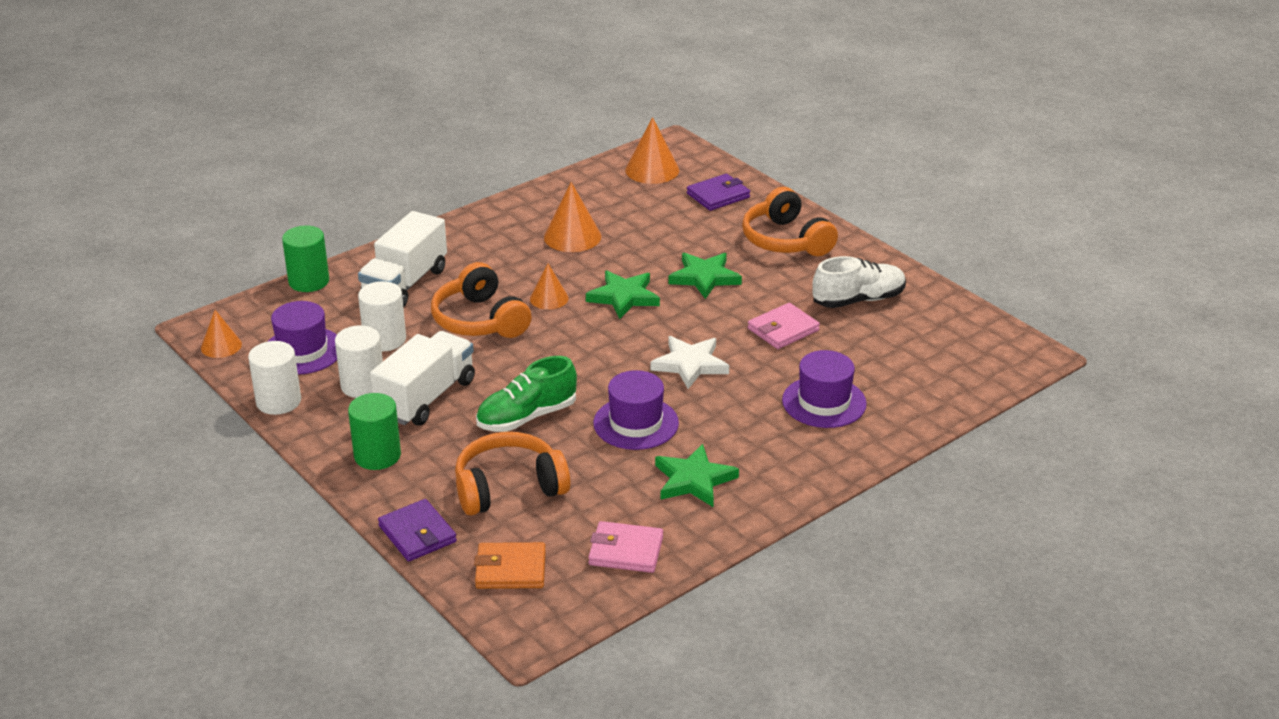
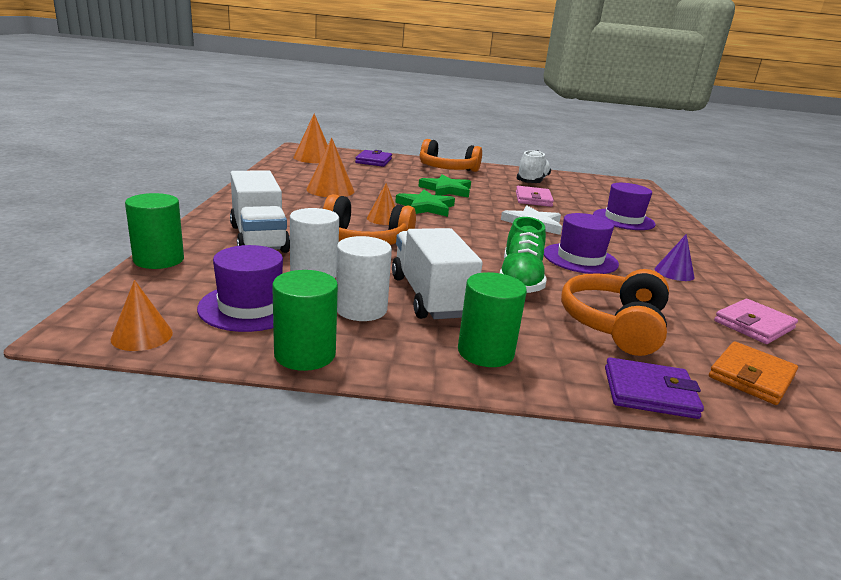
camera: 50 degrees left, 10 degrees down
white cylinder [248,341,301,415] -> green cylinder [272,270,338,371]
green star [655,444,739,507] -> purple cone [655,234,695,281]

